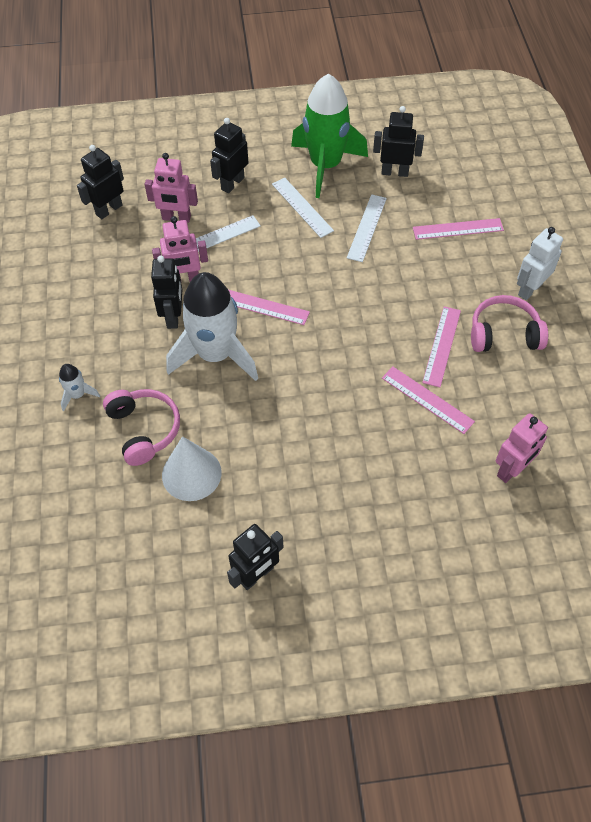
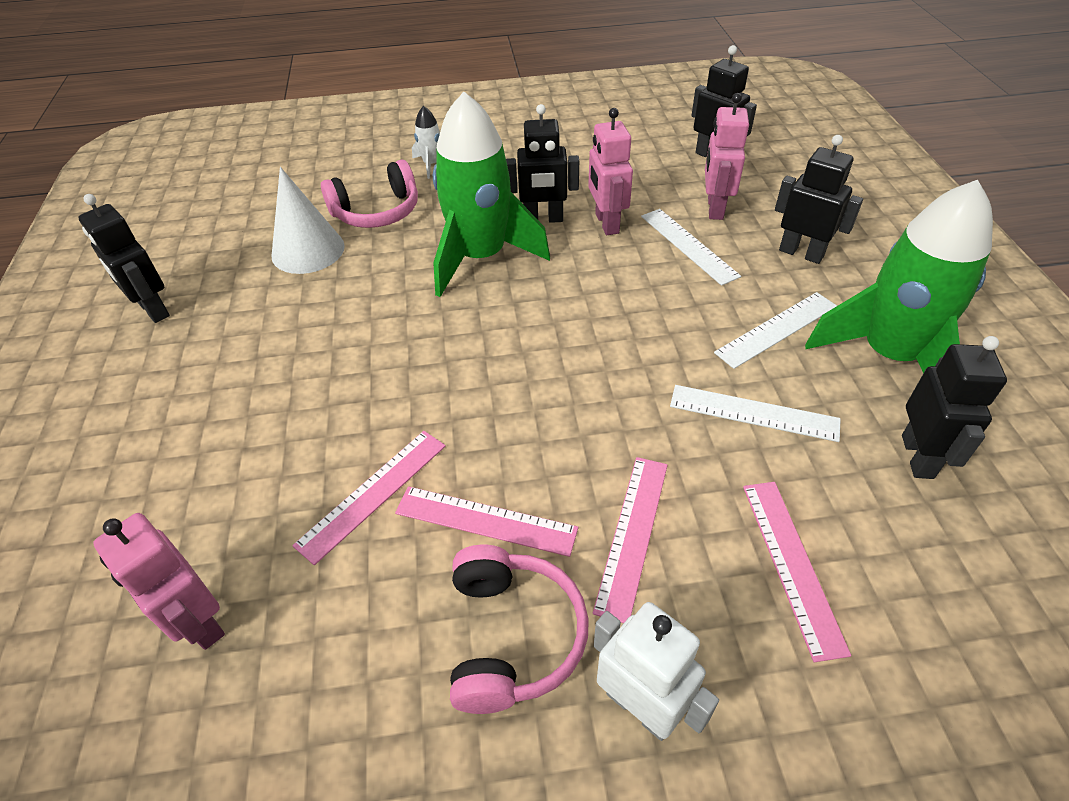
camera: 90 degrees right, 10 degrees down
white rocket [166,272,258,381] -> green rocket [433,92,550,297]
pink ruler [229,290,310,325] -> pink ruler moved to [593,457,668,623]

